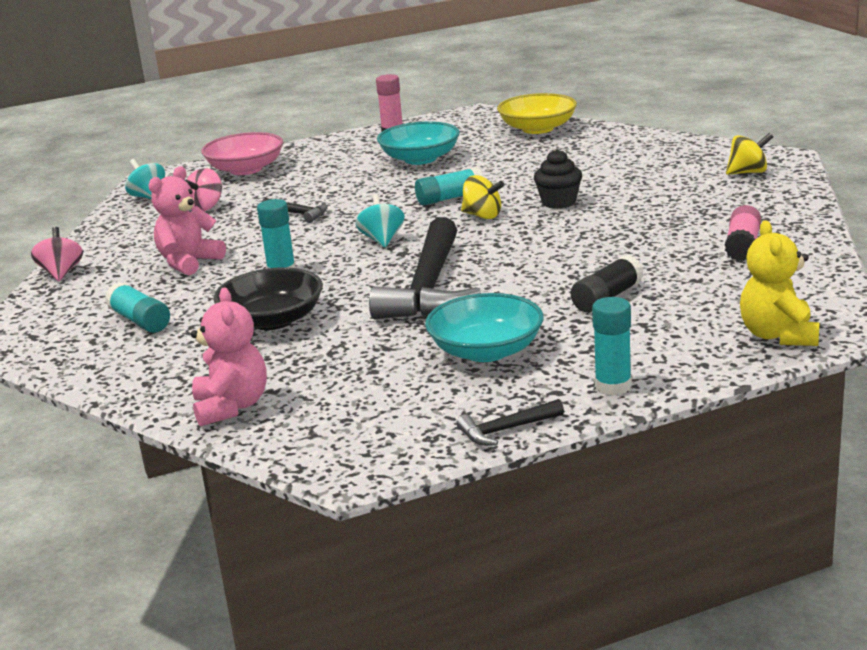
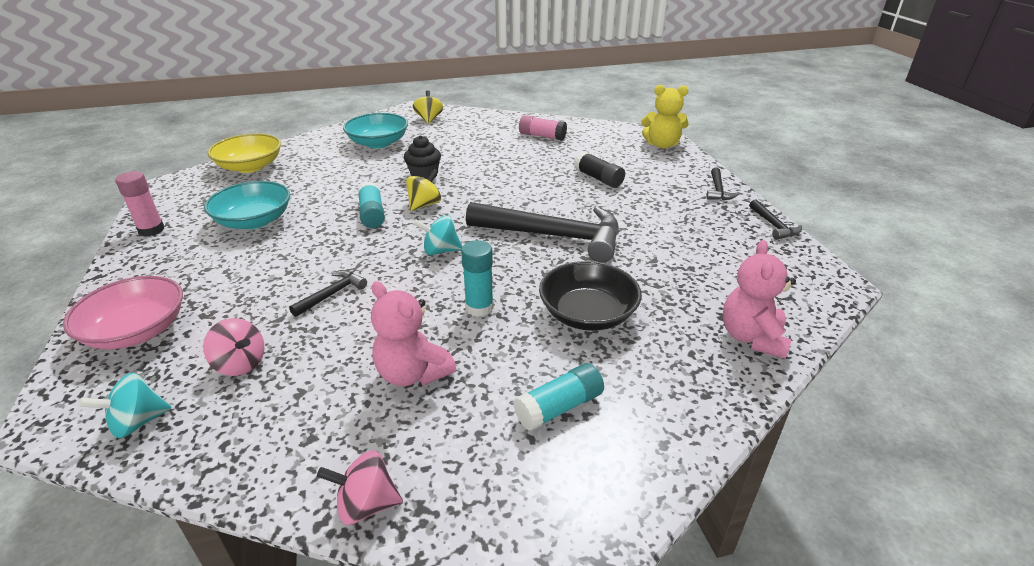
camera: 85 degrees left, 10 degrees up
pink teddy bear [191,288,267,427] -> pink teddy bear turned 75 degrees counterclockwise [723,240,796,359]
turquoise bowl [425,293,544,362] -> turquoise bowl moved to [343,113,408,148]
turquoise glue stick [592,297,632,396] -> black hammer [706,168,739,200]

